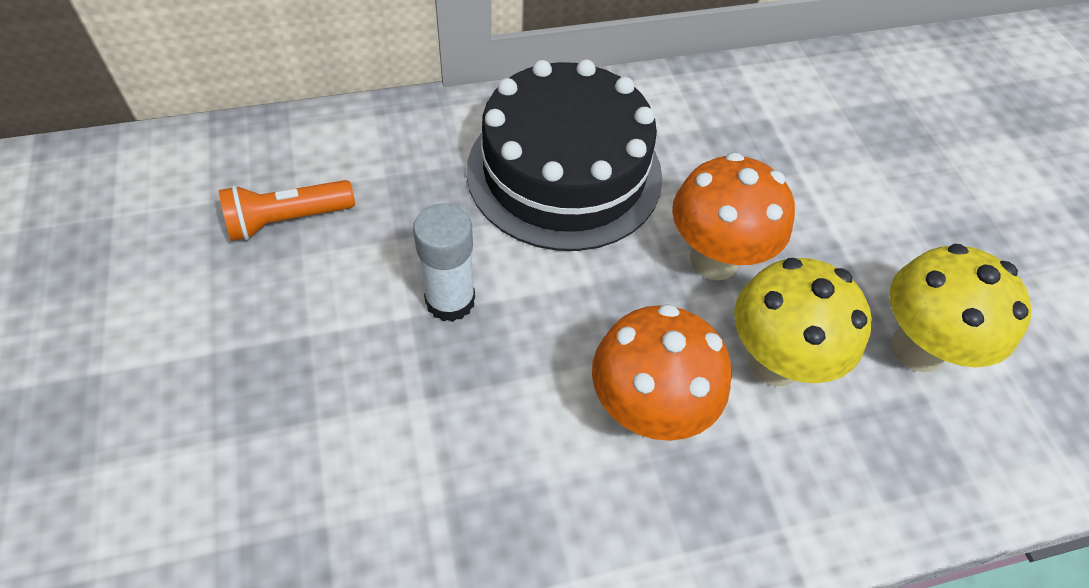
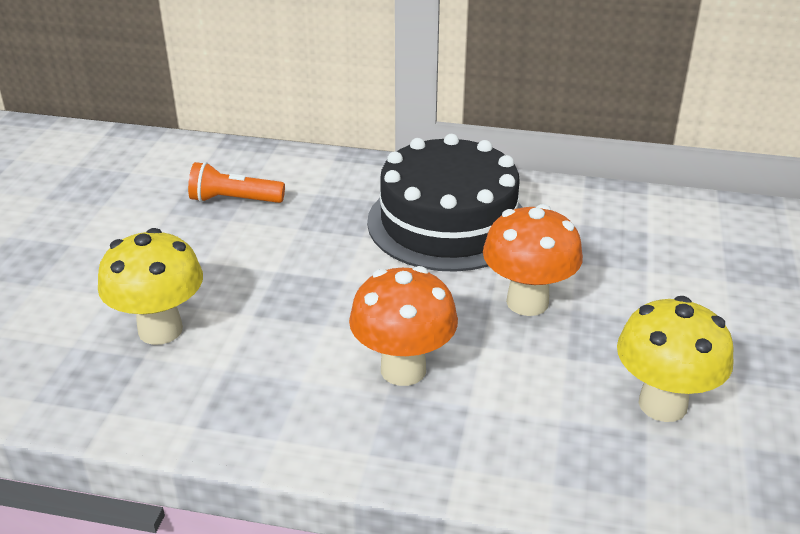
camera: 30 degrees right, 20 degrees down
white glue stick [413,204,475,322] -> none
yellow mushroom [734,258,872,387] -> yellow mushroom moved to [98,228,203,345]

